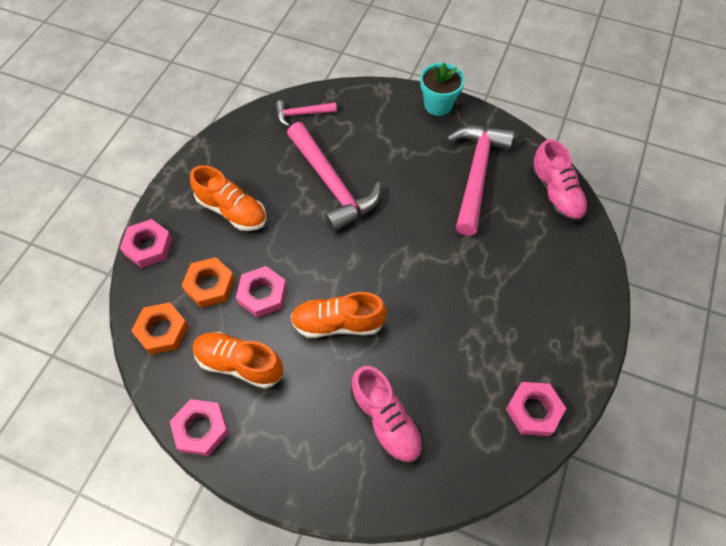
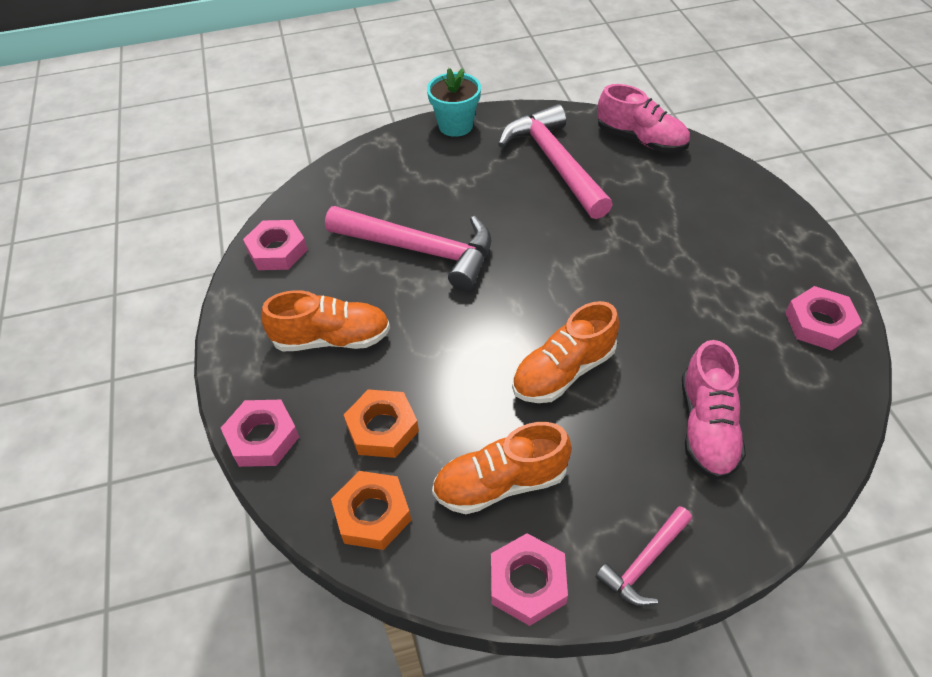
camera: 35 degrees left, 10 degrees down
pink nut [236,266,287,318] -> pink nut moved to [243,220,307,270]
pink hammer [275,100,337,126] -> pink hammer moved to [595,506,692,606]
pink shoe [351,366,423,464] -> pink shoe turned 75 degrees clockwise [682,340,746,480]

